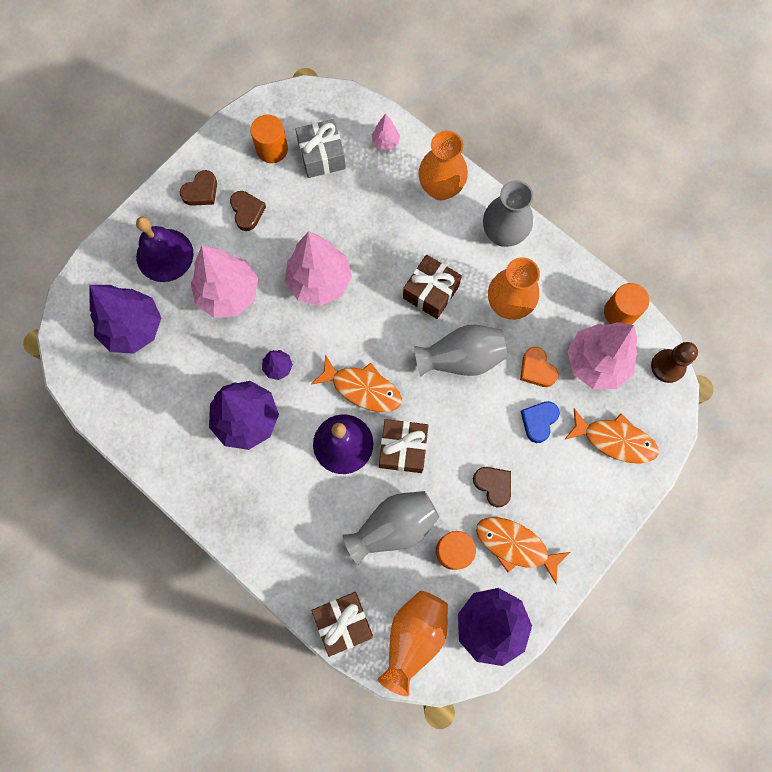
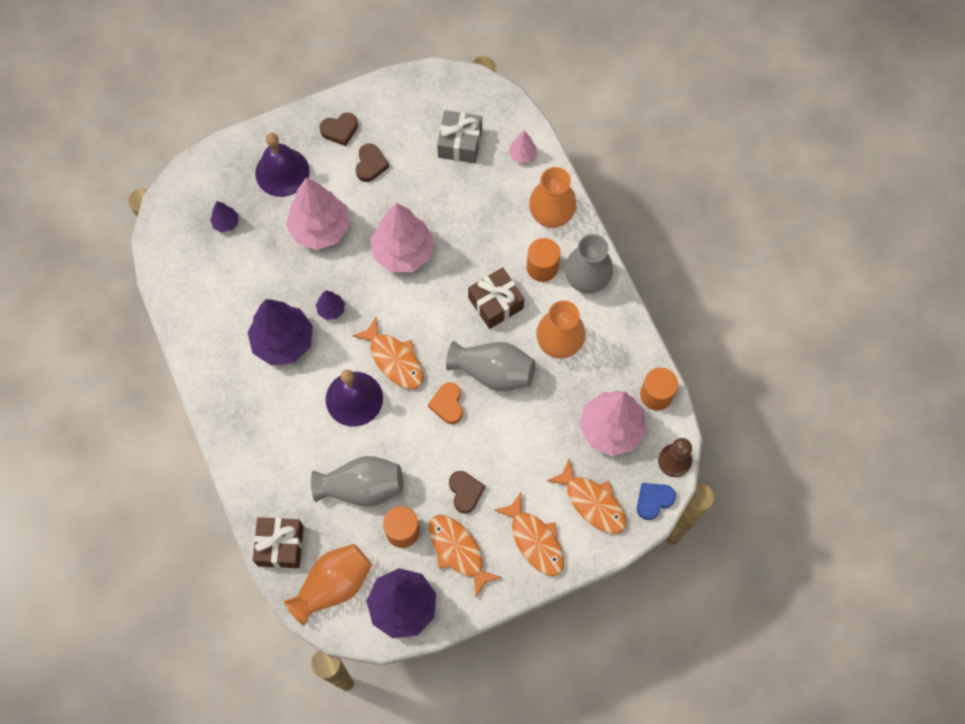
camera: 25 degrees right, 5 degrees down
purple tree [90,285,161,354] -> purple tree [210,201,238,232], size x0.45
orange cylinder [250,114,288,163] -> orange cylinder moved to [527,238,560,282]
brown gift [379,419,429,473] -> none
orange heart [520,347,558,387] -> orange heart moved to [428,382,463,424]
blue heart [521,401,560,443] -> blue heart moved to [637,483,676,520]
none -> orange fish [494,492,564,576]

